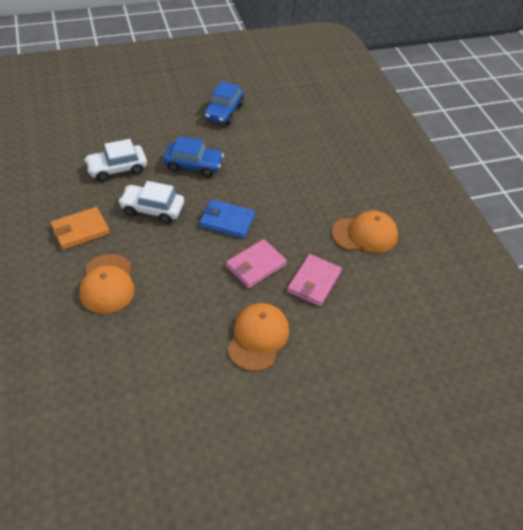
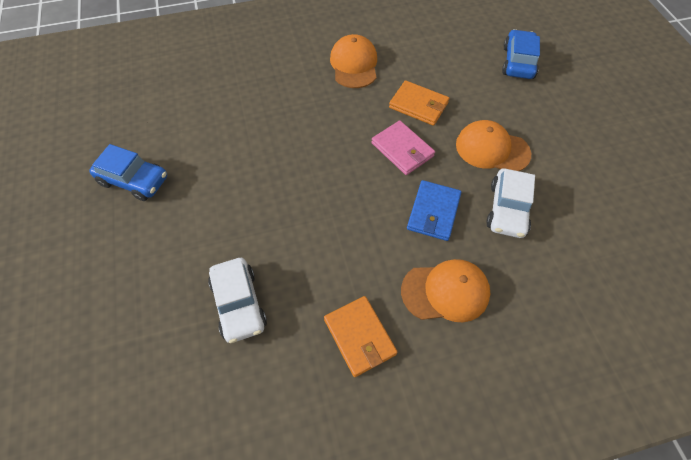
camera: 85 degrees left, 10 degrees up
white car [118,181,184,224] -> white car moved to [486,168,535,238]
blue car [163,136,224,177] -> blue car moved to [502,29,540,79]
blue wallet [200,199,255,238] -> blue wallet moved to [407,180,461,241]
pink wallet [287,254,342,306] -> orange wallet [389,80,449,126]

